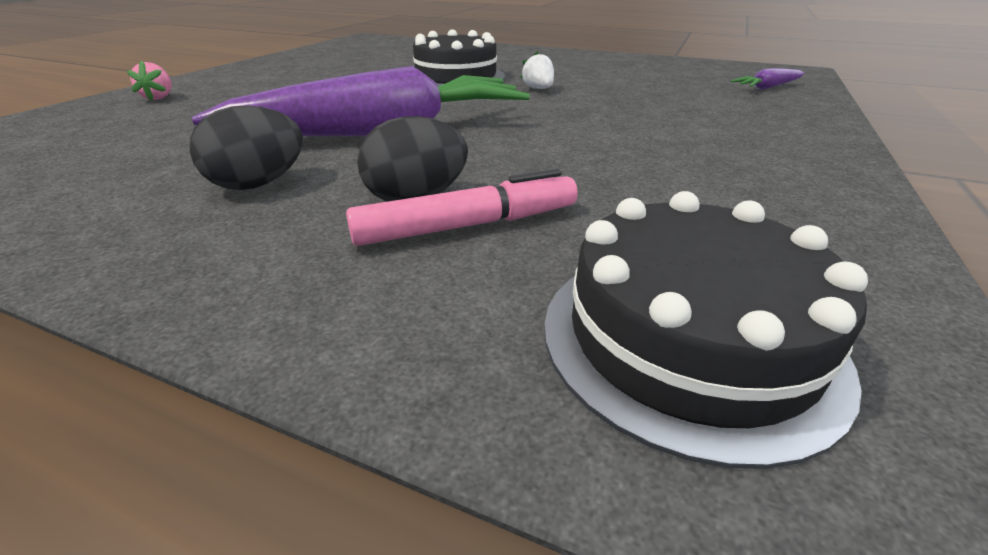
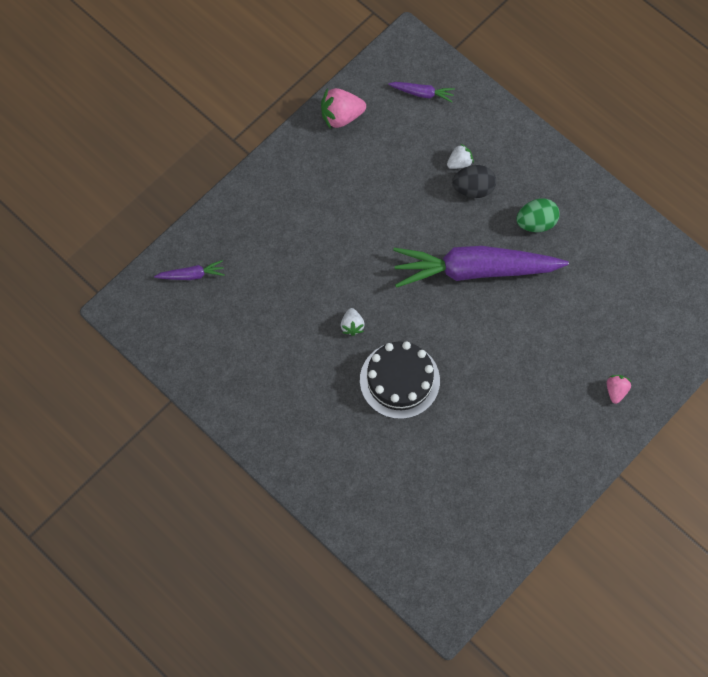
camera: 160 degrees left, 35 degrees up
black egg [189,105,303,190] -> green egg [516,198,560,232]
pink marker [346,169,578,246] -> white strawberry [447,144,474,169]
black cake [544,191,868,469] -> purple carrot [388,82,455,102]
none -> pink strawberry [321,88,366,129]

